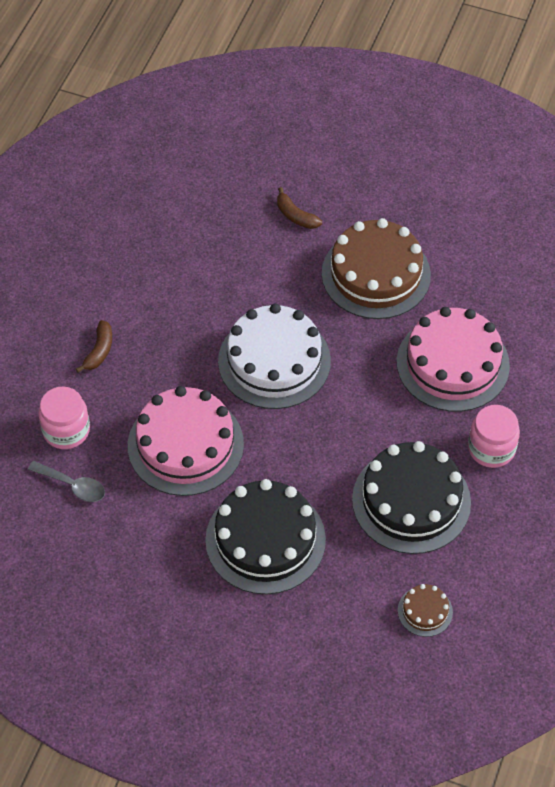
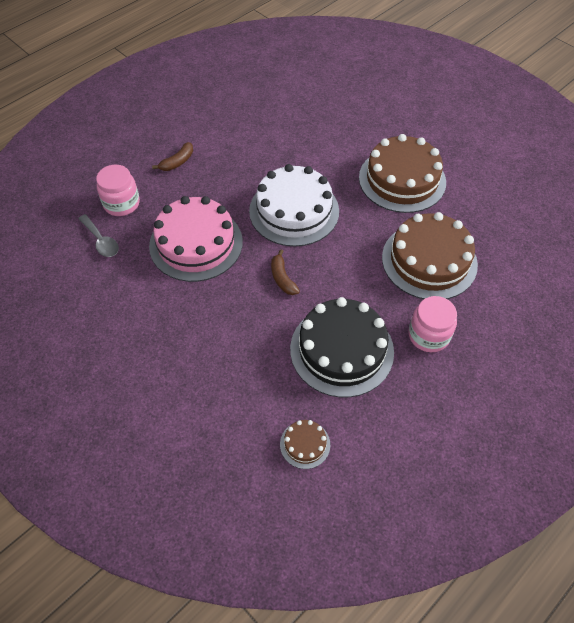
camera: 25 degrees right, 0 degrees up
black cake [205,479,326,594] -> none
brown banana [277,187,322,229] -> brown banana moved to [271,249,300,295]
pink cake [397,307,510,412] -> brown cake [382,212,478,299]

